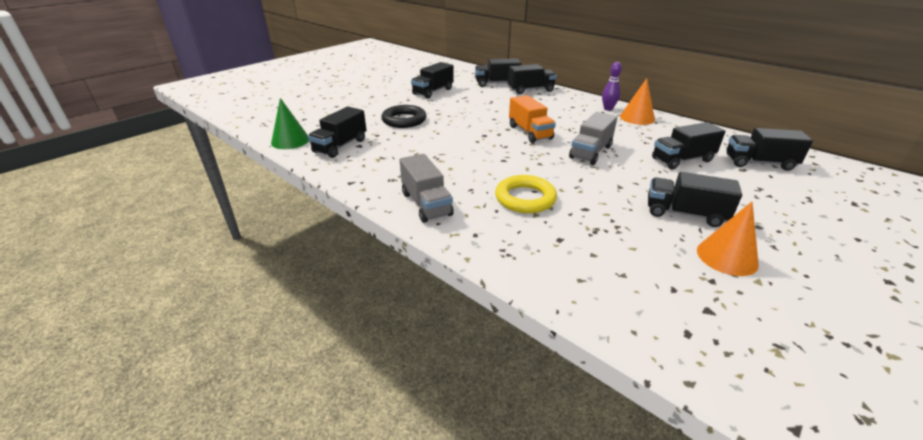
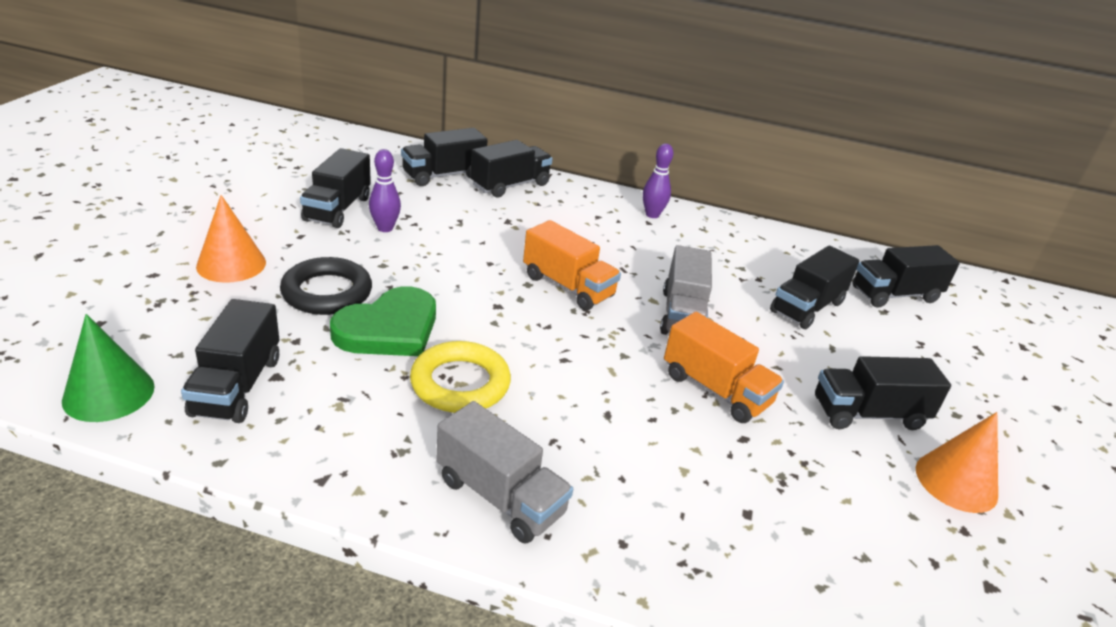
camera: 30 degrees left, 0 degrees up
yellow ring [495,175,557,213] -> yellow ring moved to [410,341,511,413]
orange cone [620,78,655,125] -> orange cone moved to [196,195,266,283]
none -> green heart [330,287,436,356]
none -> purple bowling pin [369,149,401,232]
none -> orange truck [664,312,784,423]

